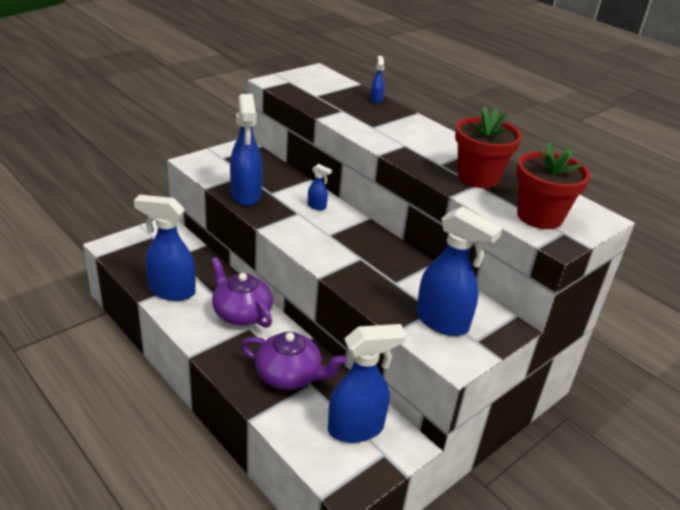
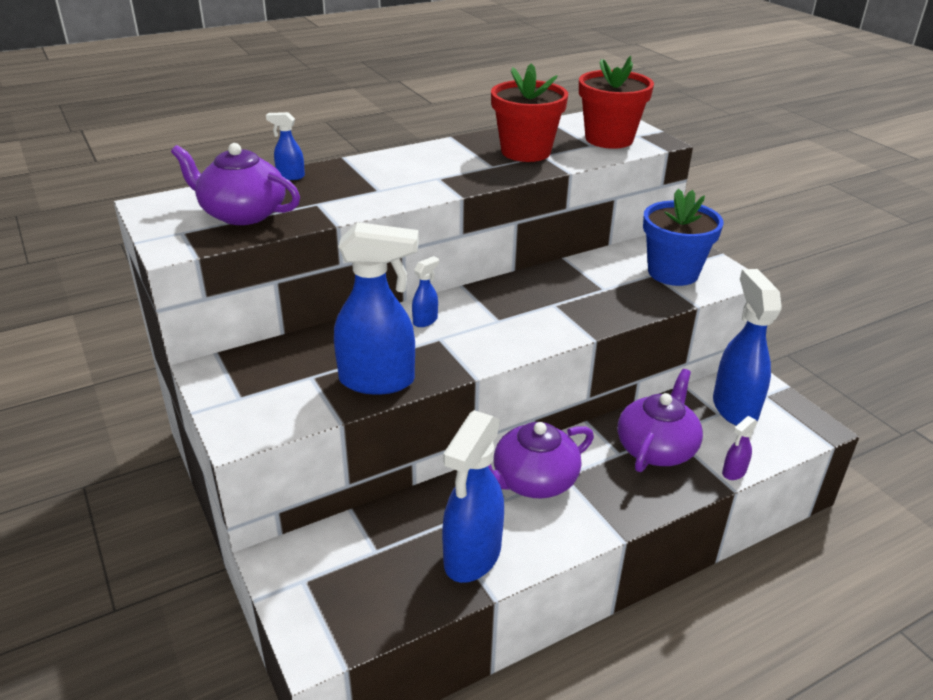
camera: 75 degrees left, 0 degrees up
blue spray bottle [416,206,503,336] -> blue flower pot [643,189,724,286]
none -> purple teapot [171,143,300,225]
none -> purple spray bottle [722,416,757,480]

